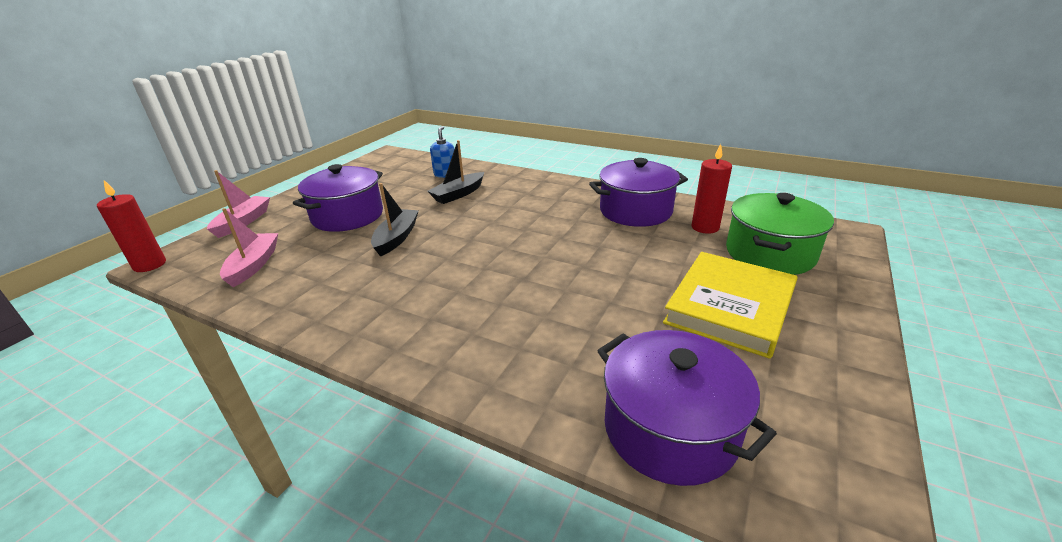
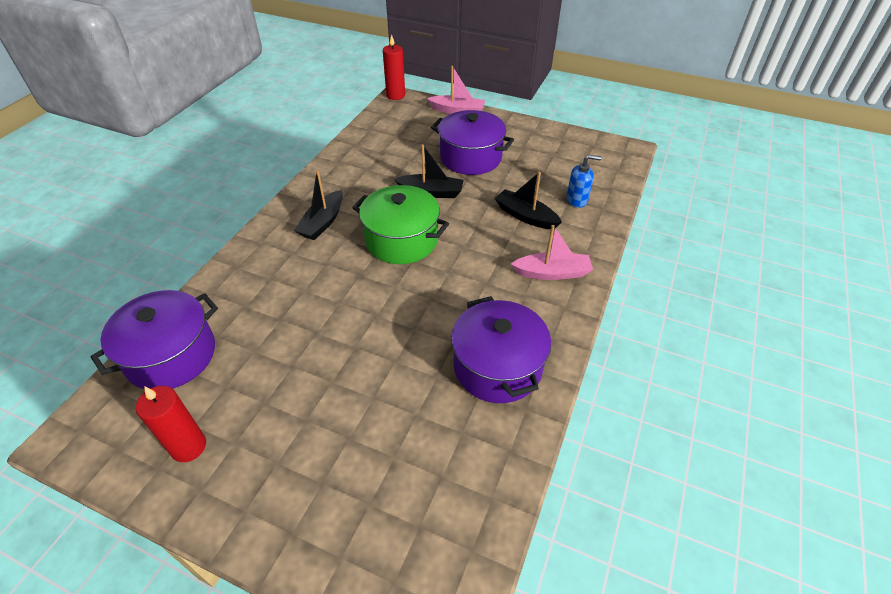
camera: 85 degrees right, 15 degrees up
pink boat [220,208,278,287] -> pink boat moved to [511,225,593,280]
yellow book [663,252,798,359] -> none
red candle [691,144,732,234] -> red candle moved to [136,386,206,462]
green pot [726,193,834,275] -> green pot moved to [352,185,449,264]
none -> black boat [294,170,343,240]

